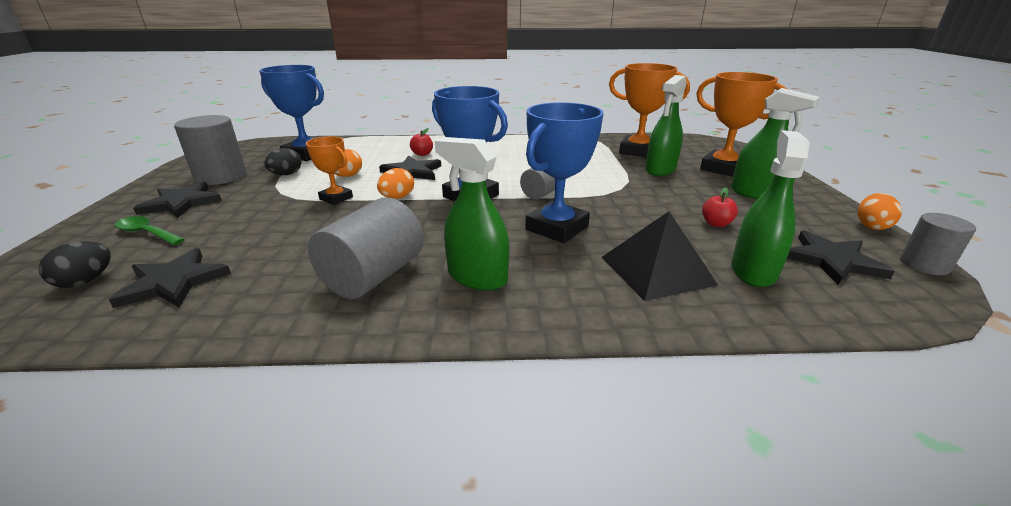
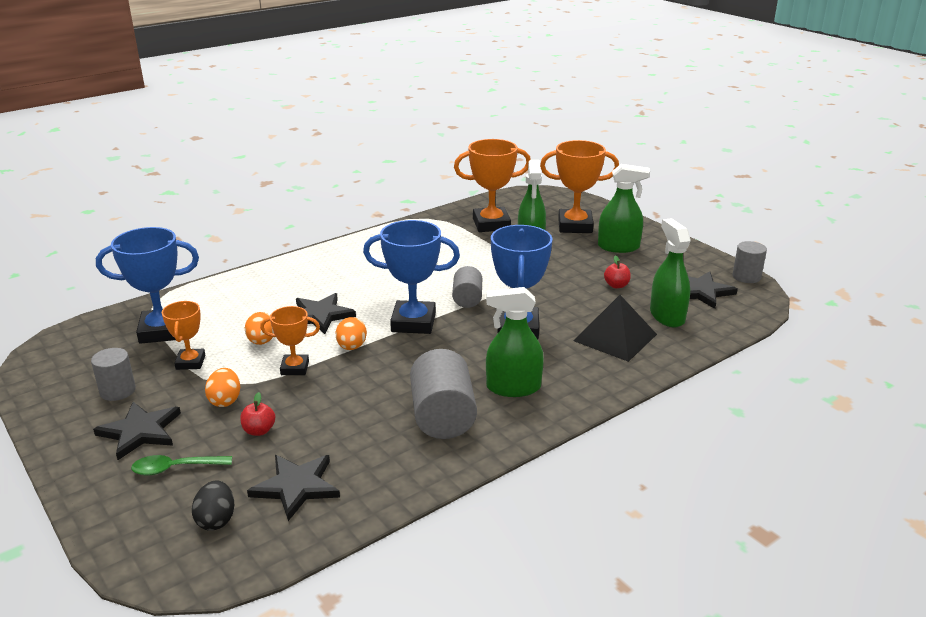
camera: 35 degrees left, 0 degrees up
grey cylinder [174,115,246,185] -> grey cylinder [91,348,136,401], size x0.60
black egg [264,148,302,175] -> orange trophy [162,301,206,370]
red apple [410,128,433,156] -> red apple moved to [240,392,275,436]
orange egg [858,193,902,230] -> orange egg moved to [205,368,240,407]

